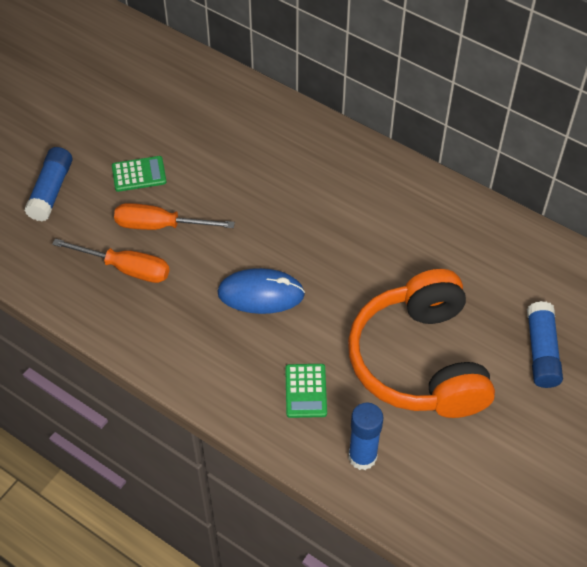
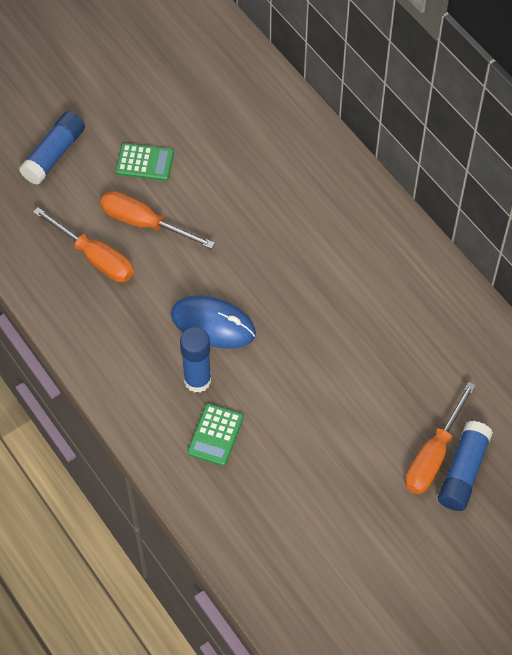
camera: 20 degrees right, 5 degrees up
orange headphones [348,269,495,418] -> none
blue glue stick [348,403,383,470] -> blue glue stick moved to [180,327,211,393]
none -> orange screwdriver [405,382,476,494]

